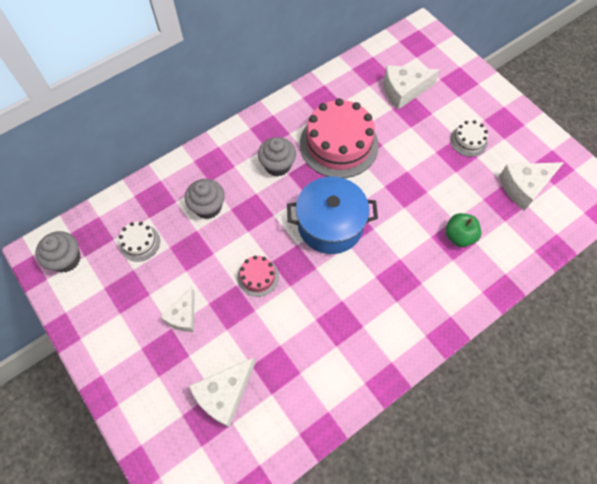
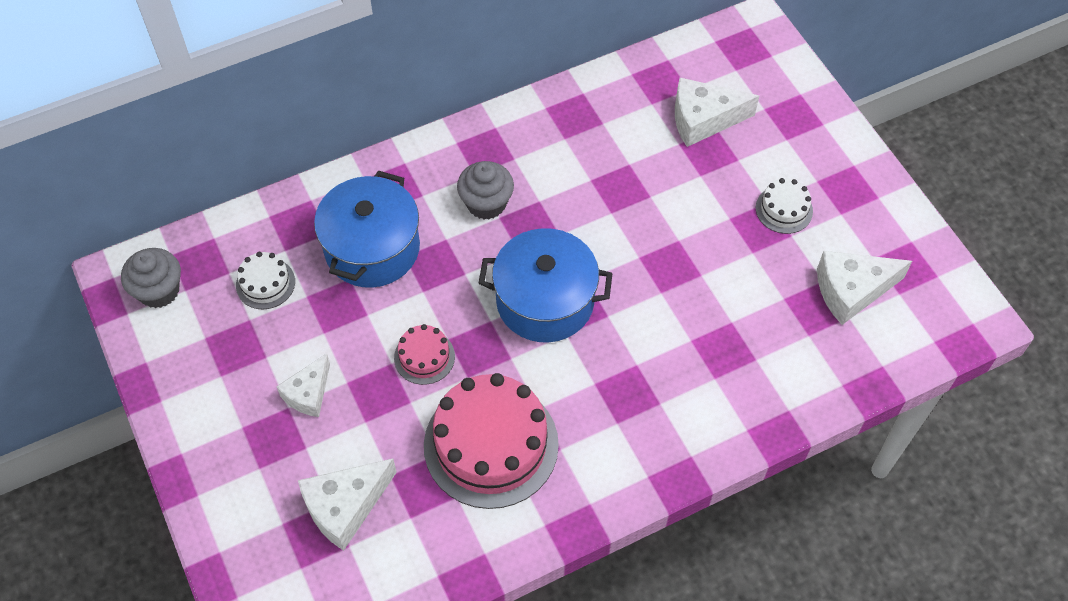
camera: 10 degrees right, 5 degrees down
grey cupcake [185,179,225,219] -> blue pot [314,170,420,288]
pink cake [300,98,379,178] -> pink cake moved to [424,373,559,509]
green apple [445,213,481,247] -> none

